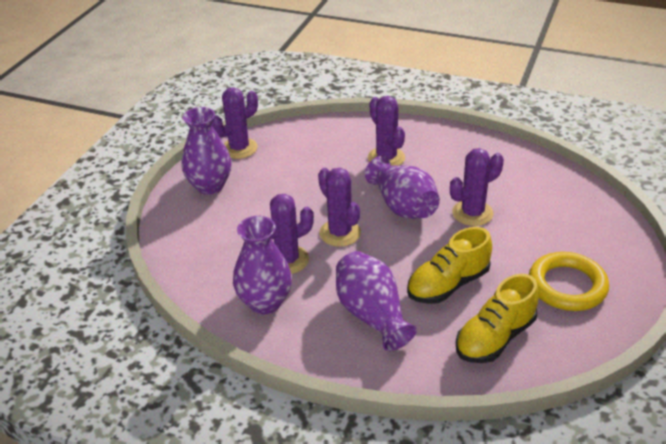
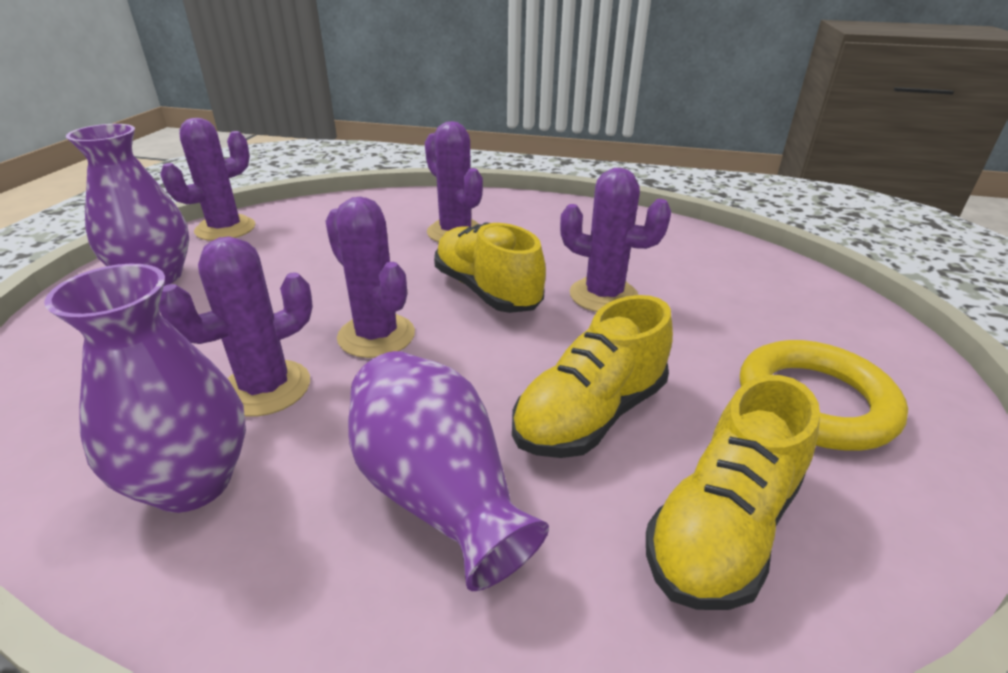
camera: 10 degrees left, 5 degrees down
purple vase [365,156,440,219] -> yellow shoe [434,222,546,313]
purple cactus [450,148,504,226] -> purple cactus turned 60 degrees clockwise [560,168,671,312]

